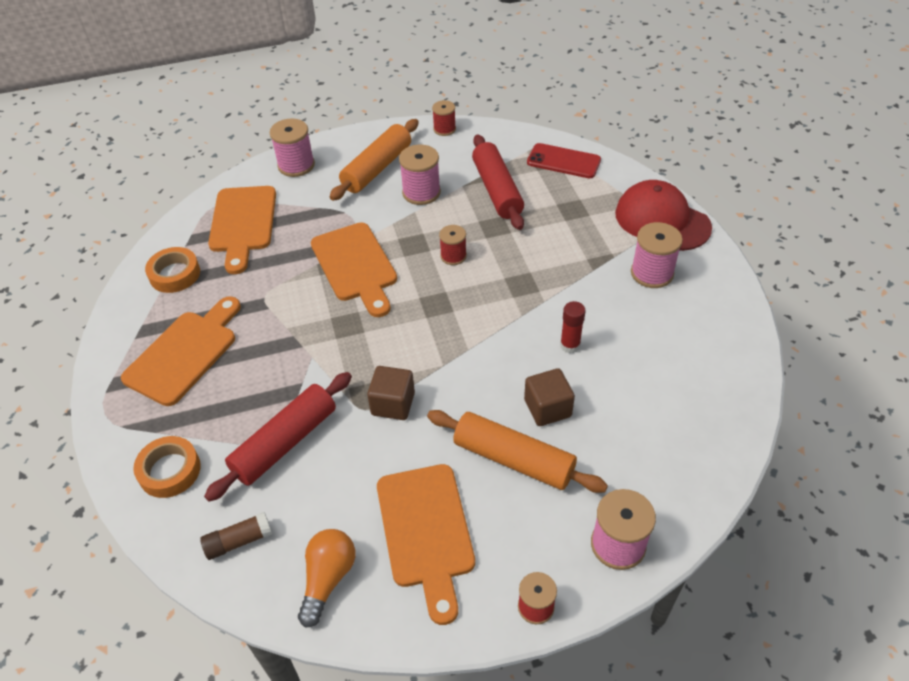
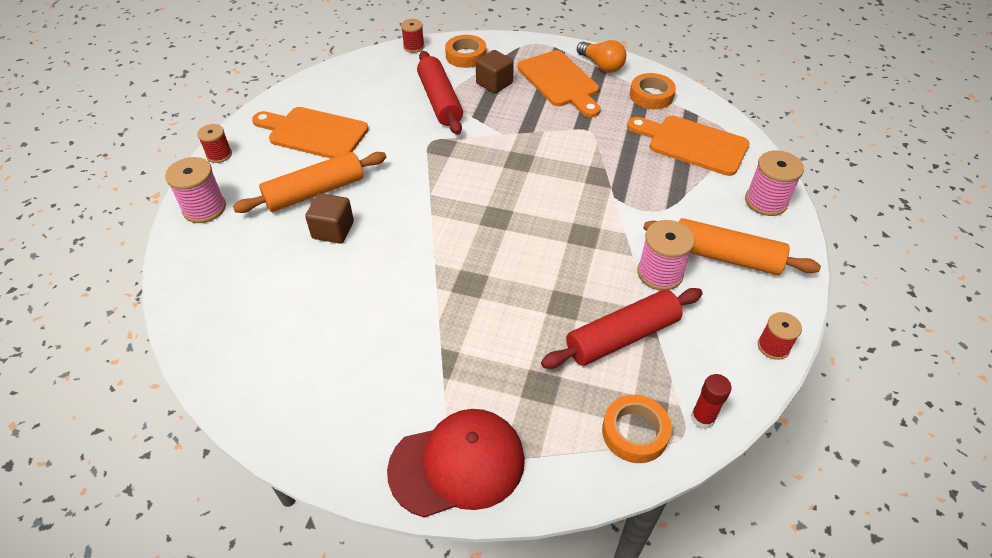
camera: 120 degrees right, 0 degrees up
brown glue stick [200,512,272,560] -> none
orange light bulb [298,529,355,628] -> orange light bulb moved to [577,40,626,73]
orange cutting board [311,222,397,317] -> none
orange rolling pin [330,119,419,201] -> orange rolling pin turned 45 degrees counterclockwise [643,218,821,275]
brown cube [367,366,415,420] -> brown cube moved to [476,50,514,94]
red spool [439,225,467,265] -> red spool moved to [401,19,425,53]
red rolling pin [472,134,524,230] -> red rolling pin turned 45 degrees counterclockwise [541,288,703,369]
red phone [527,143,601,178] -> orange tape [602,395,672,463]
red glue stick [560,301,585,353] -> red glue stick moved to [691,374,731,429]
pink spool [631,222,683,288] -> none

